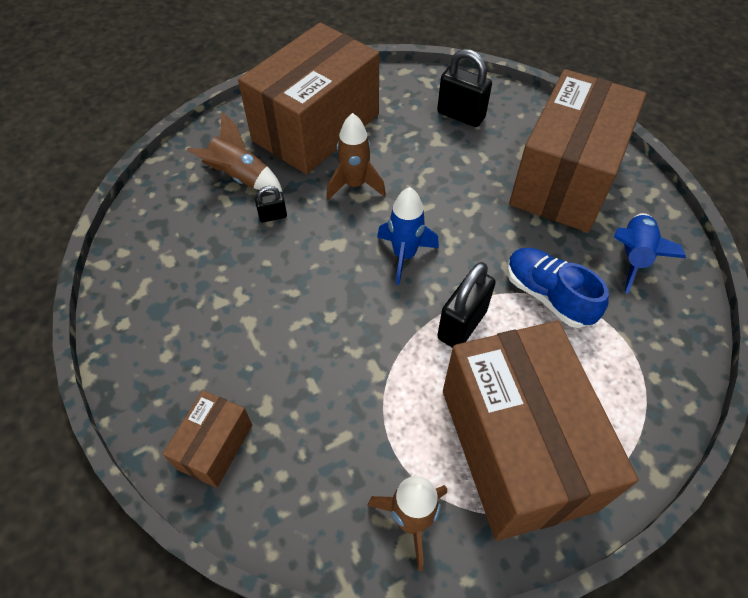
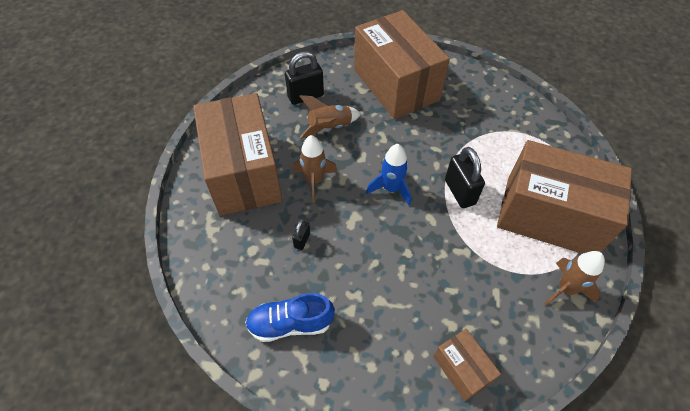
camera: 55 degrees left, 0 degrees up
brown rocket [186,112,283,192] -> brown rocket moved to [300,95,361,139]
blue shoe [507,248,609,328] -> blue shoe moved to [245,293,335,342]
blue rocket [614,213,686,294] -> none

